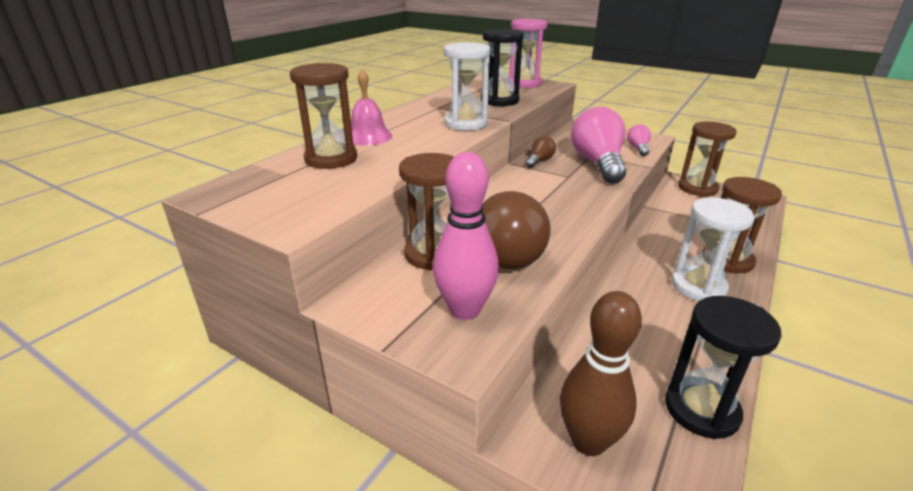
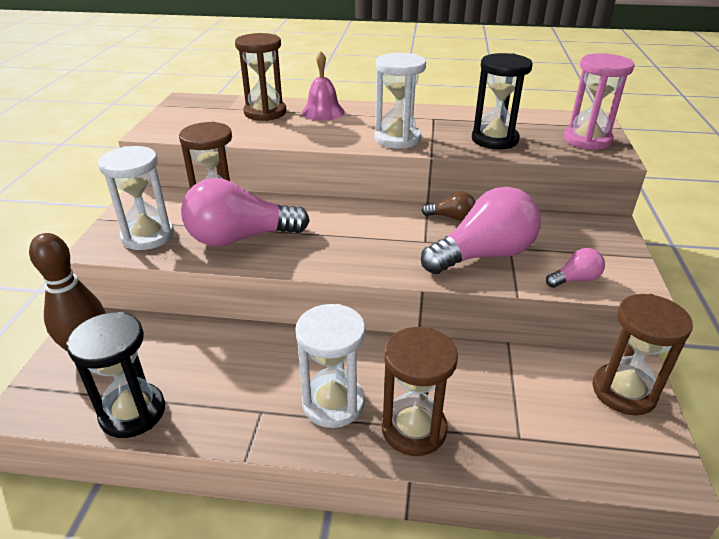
camera: 65 degrees right, 5 degrees up
pink bowling pin [433,152,499,320] -> white hourglass [98,146,174,250]
brown light bulb [482,191,550,269] -> pink light bulb [181,178,310,247]

